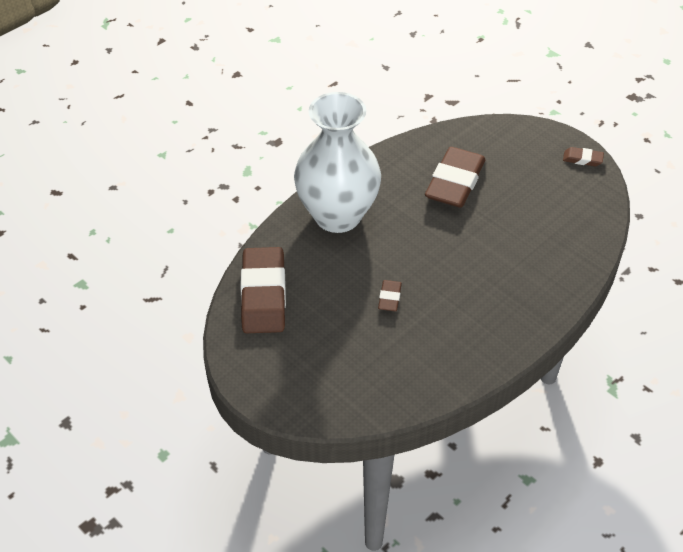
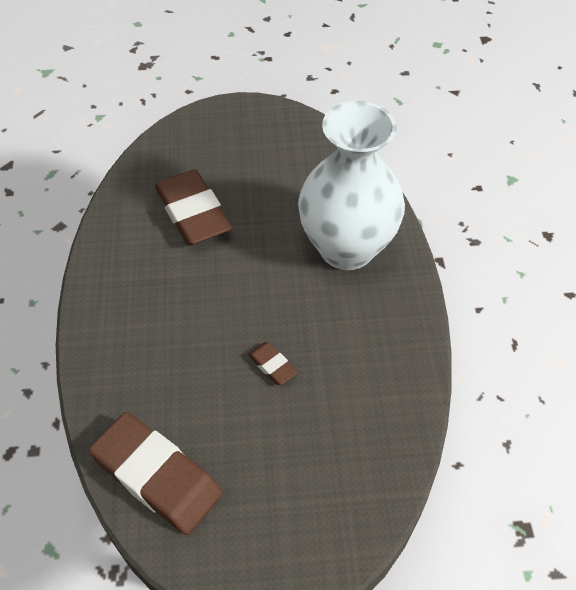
camera: 50 degrees left, 5 degrees up
white vase [294,92,381,233] -> white vase moved to [298,101,405,270]
brown eraser [563,147,604,167] -> none

